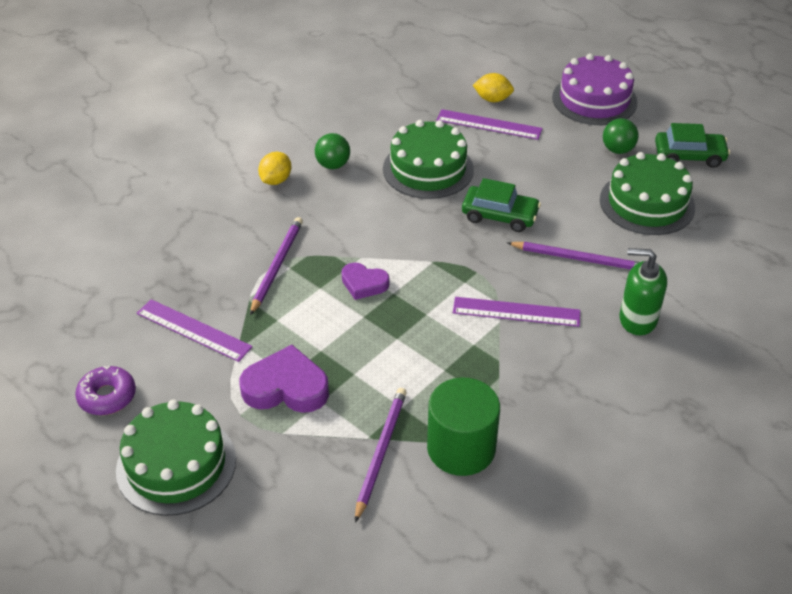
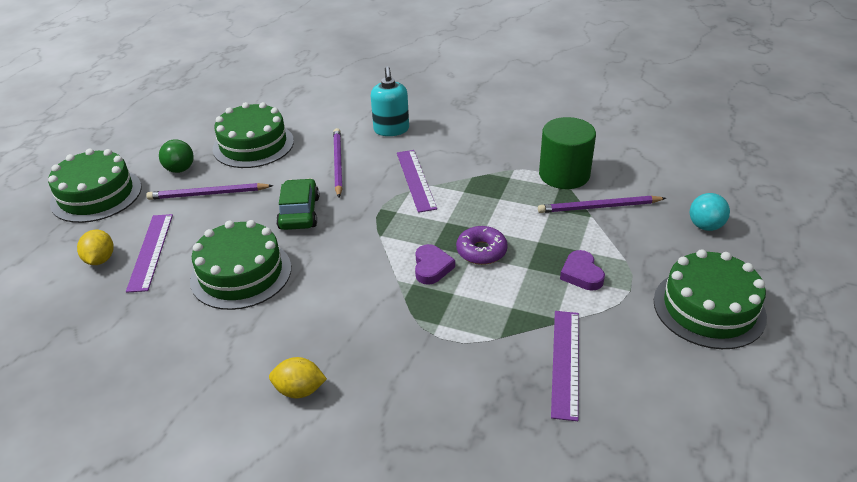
camera: 110 degrees left, 5 degrees down
purple donut [75,366,136,415] -> purple donut moved to [456,226,508,265]
purple heart [240,345,329,413] -> purple heart [560,250,605,291], size x0.61
purple pencil [250,217,303,315] -> purple pencil moved to [146,183,273,200]
green ball [315,133,350,169] -> none
purple cake [552,54,638,125] -> green cake [48,149,142,223]
green soap dispenser [620,248,667,335] -> turquoise soap dispenser [371,66,409,136]
green car [655,123,730,168] -> none
none -> turquoise ball [690,193,730,231]

